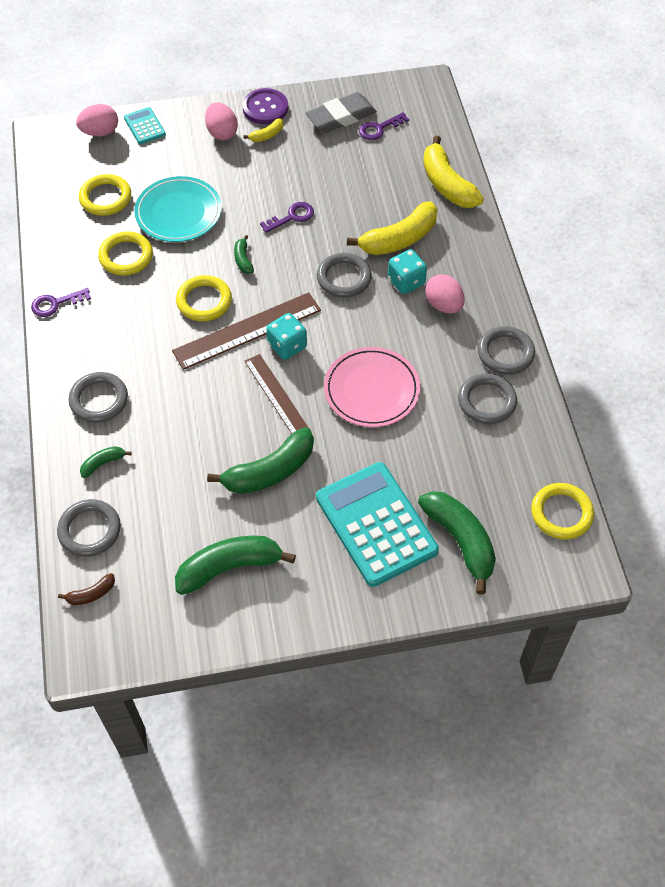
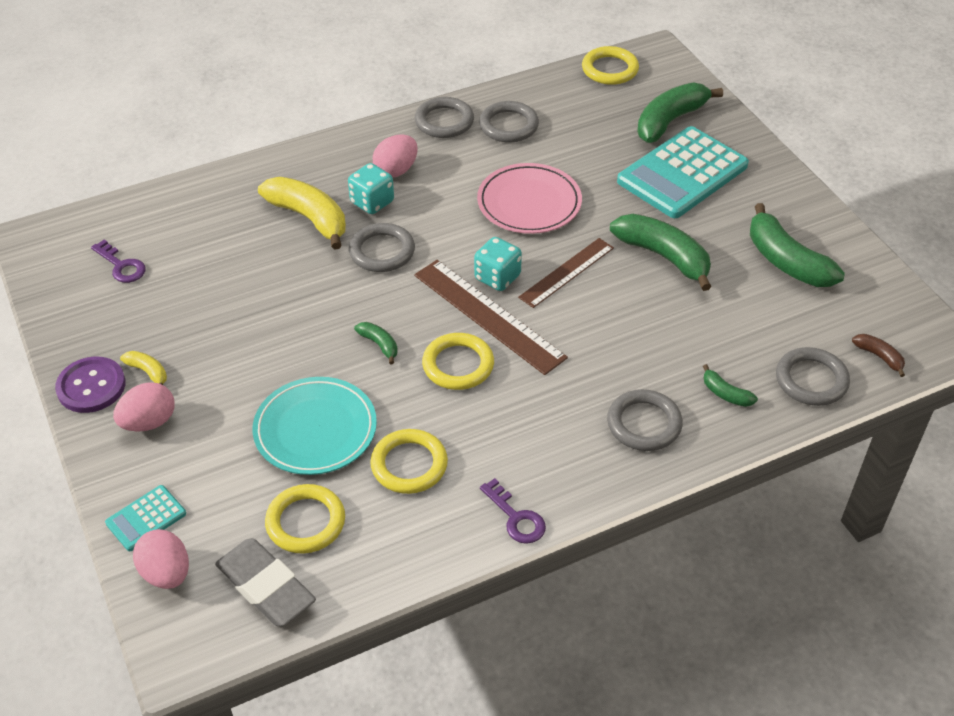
camera: 105 degrees left, 10 degrees down
green banana [234,235,254,274] -> green banana turned 105 degrees counterclockwise [354,322,398,365]
purple key [260,202,314,233] -> none
grey eraser [306,92,377,133] -> grey eraser moved to [215,538,316,626]
yellow banana [423,135,484,208] -> none

